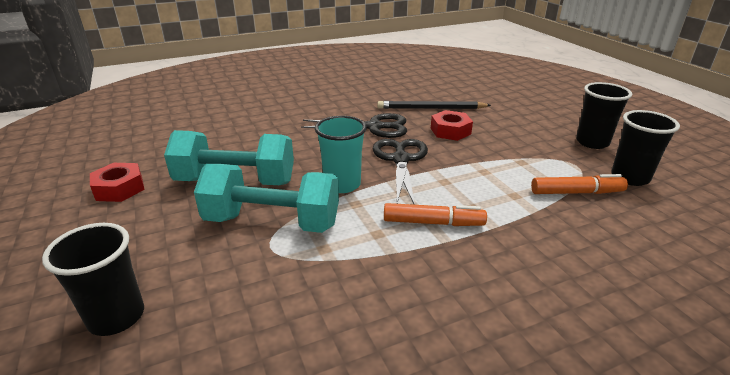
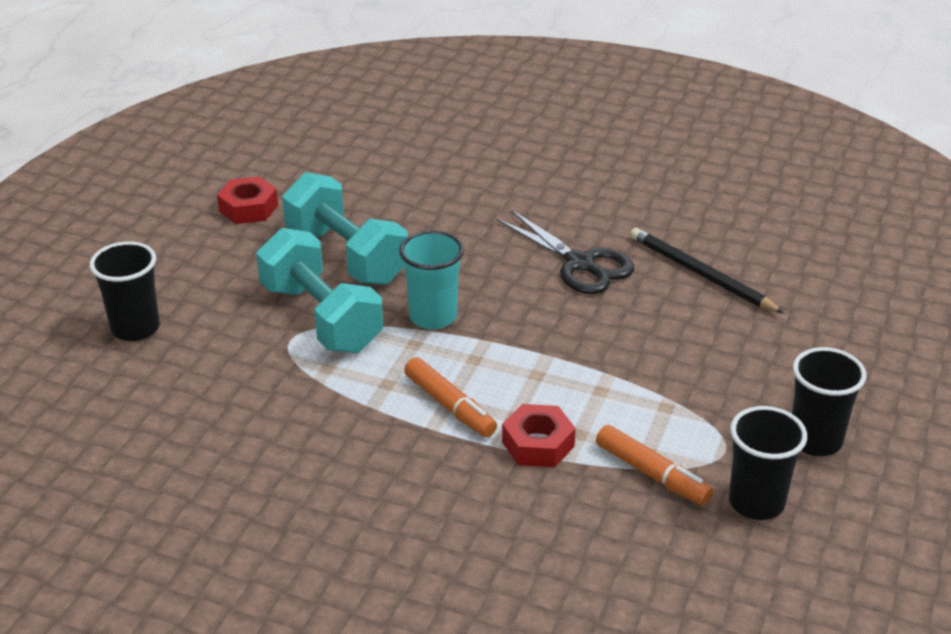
camera: 45 degrees right, 5 degrees up
black scissors [373,139,428,205] -> none
red nut [431,110,473,141] -> red nut moved to [502,404,576,467]

